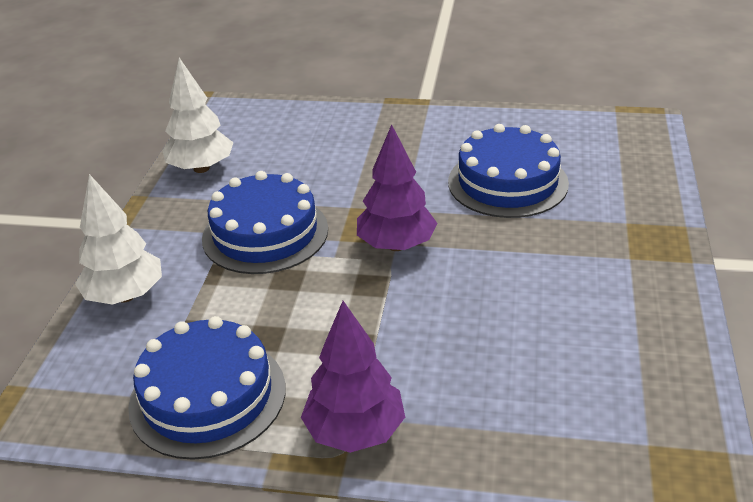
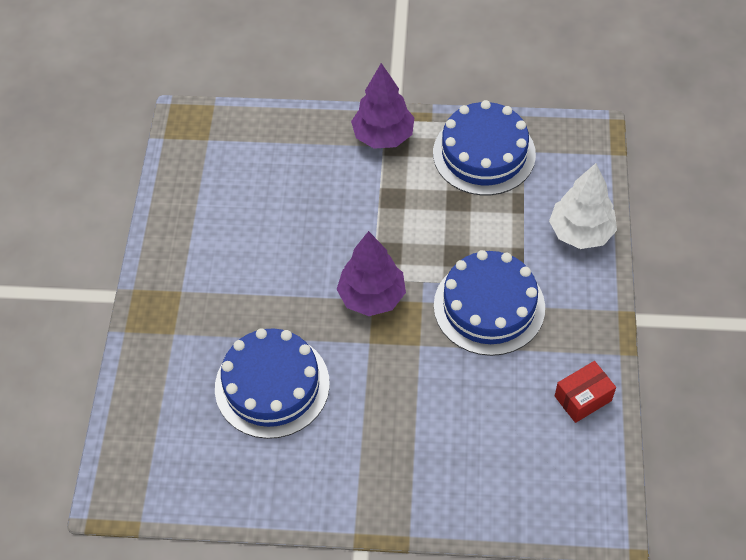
camera: 175 degrees right, 20 degrees up
white tree [162,58,234,173] -> red box [555,361,616,423]

